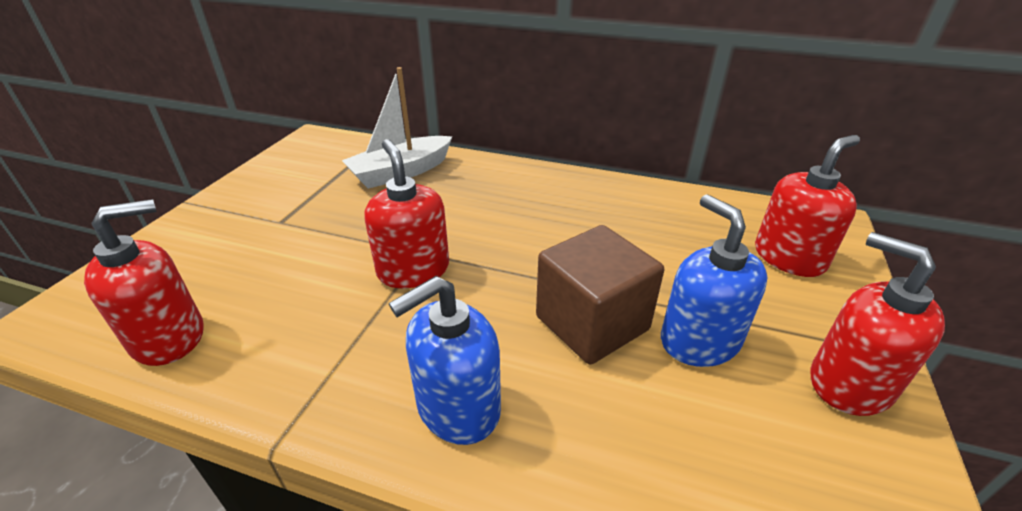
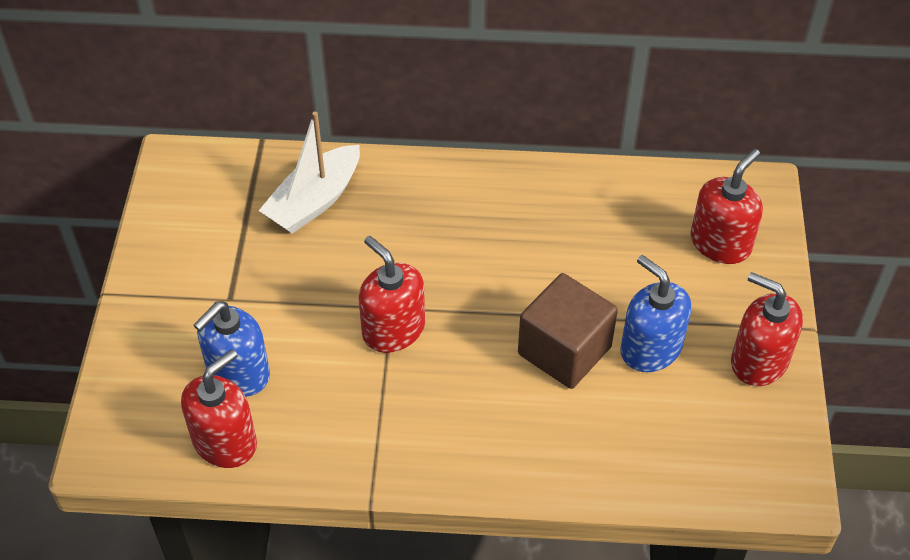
camera: 15 degrees left, 15 degrees up
blue soap dispenser [389,276,501,445] -> blue soap dispenser moved to [194,302,270,397]

